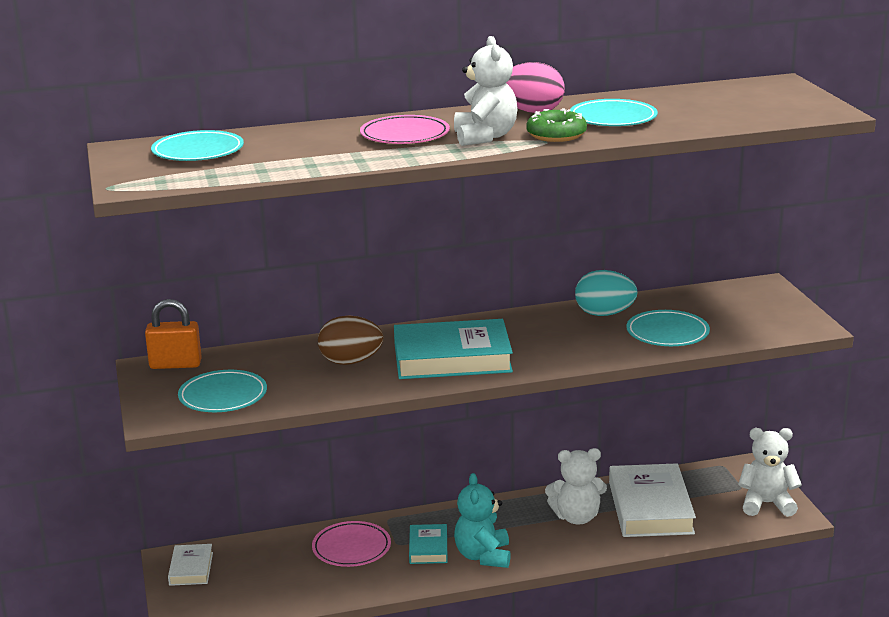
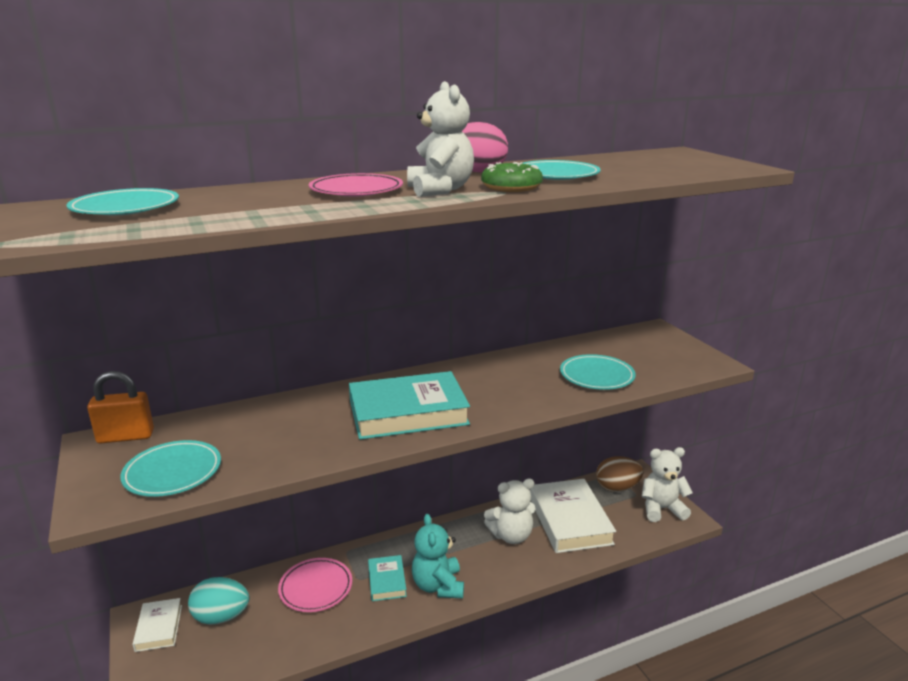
camera: 10 degrees left, 0 degrees up
brown egg [318,316,383,365] -> brown egg moved to [596,456,643,492]
turquoise egg [575,270,638,316] -> turquoise egg moved to [188,577,249,625]

